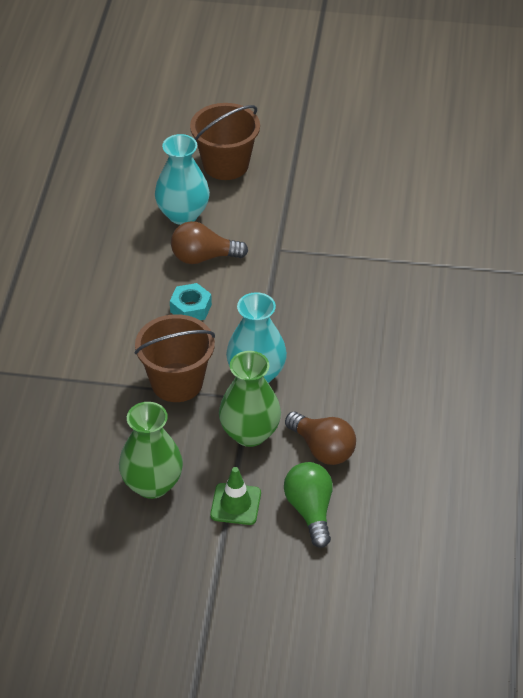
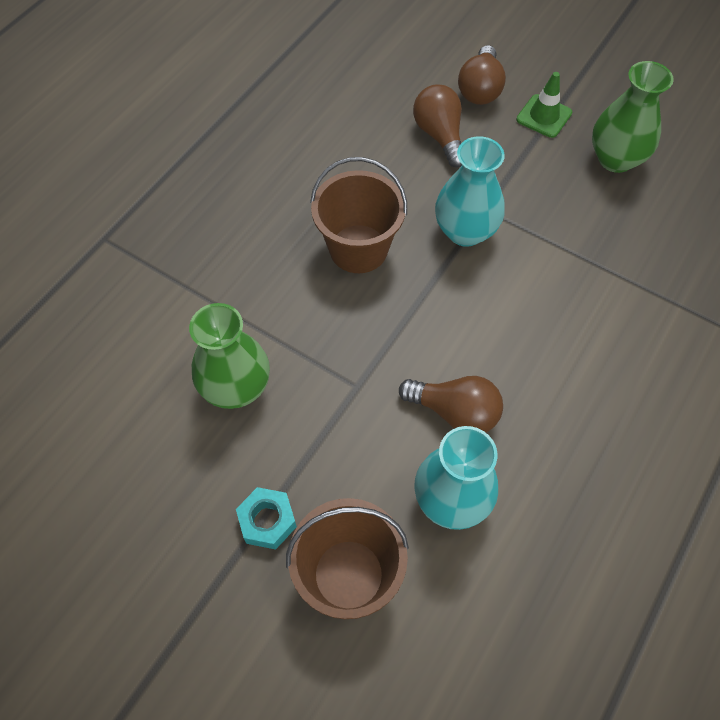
camera: 155 degrees left, 15 degrees up
brown bucket [134,314,215,402] -> brown bucket moved to [310,157,407,273]
turquoise nut [170,283,212,320] -> turquoise nut moved to [236,487,297,550]
green vase [219,351,281,447] -> green vase moved to [189,303,270,409]
green light bulb [284,462,333,548] -> brown light bulb [458,45,506,105]

